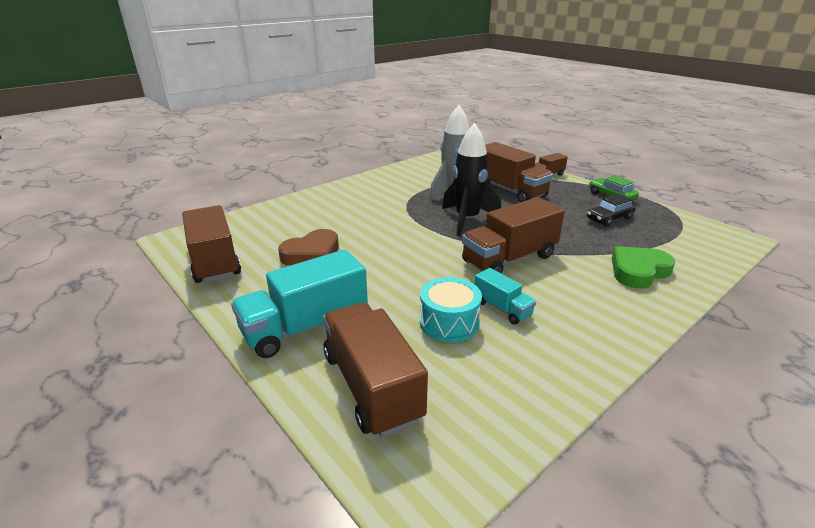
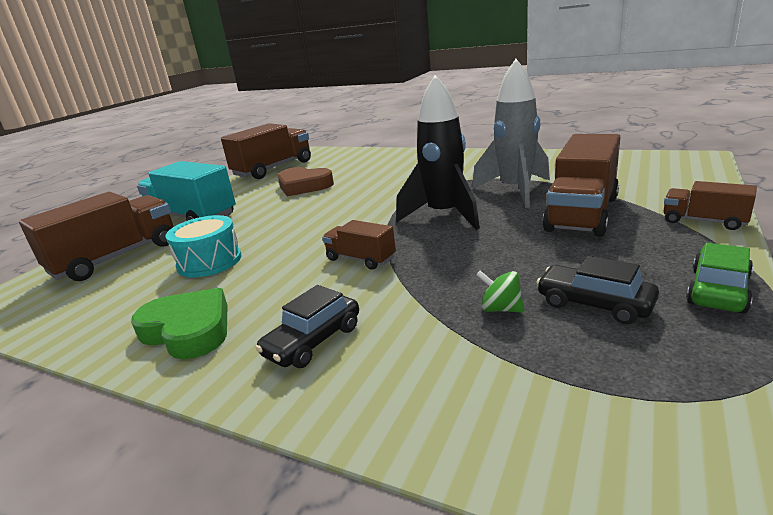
camera: 70 degrees right, 5 degrees down
brown truck [462,197,565,273] -> brown truck [322,220,396,270], size x0.52
turquoise truck [475,268,536,325] -> none
green heart [612,246,675,288] -> green heart moved to [131,288,227,359]
none -> black car [255,285,359,368]
none -> green spinning top [476,271,525,313]

